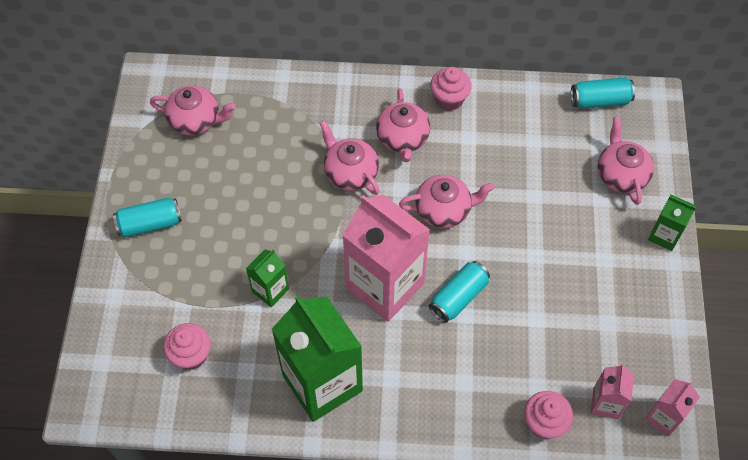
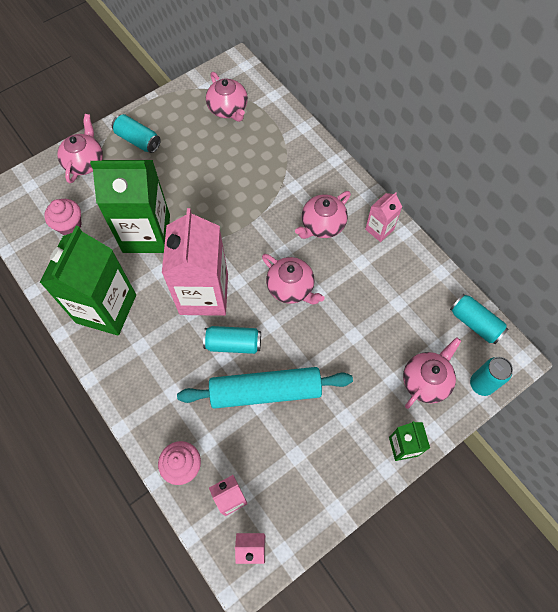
camera: 50 degrees right, 5 degrees up
green carton [246,250,289,307] -> green carton [90,160,170,253], size x2.12
pink teapot [320,121,380,195] -> pink teapot moved to [57,114,103,183]
pink cupcake [430,67,472,111] -> pink carton [365,192,402,242]
none -> turquoise rolling pin [177,367,353,409]
none -> turquoise can [470,357,513,396]

